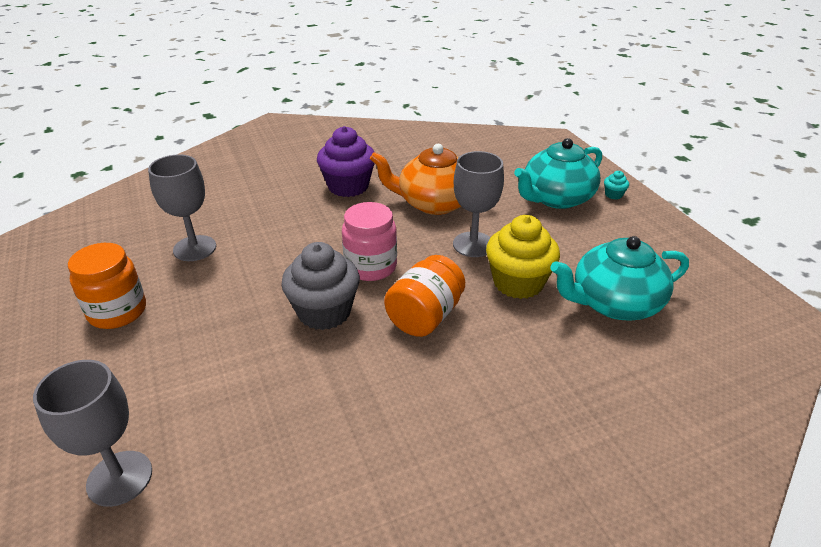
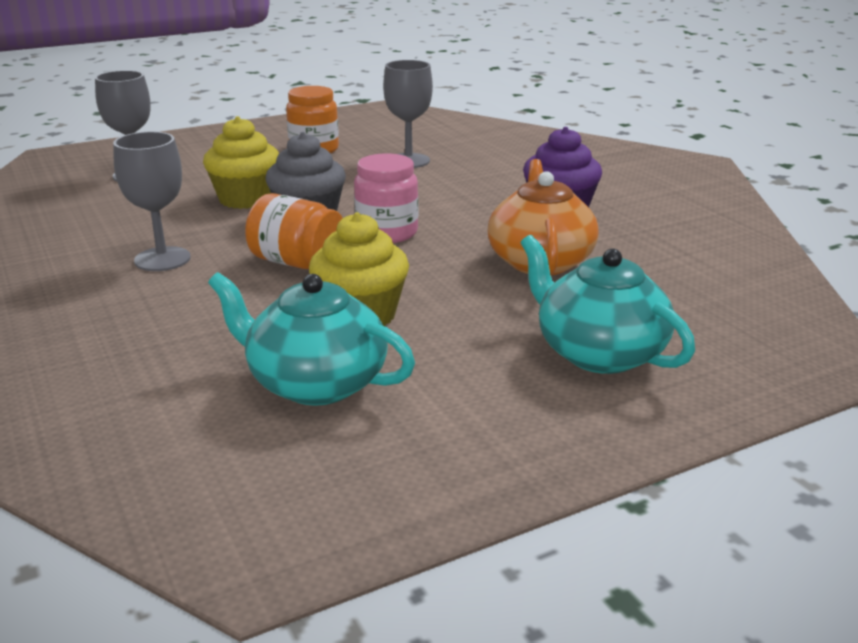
camera: 85 degrees right, 10 degrees down
grey goblet [453,151,504,257] -> grey goblet moved to [113,132,191,271]
turquoise teapot [550,236,689,321] -> turquoise teapot turned 45 degrees counterclockwise [208,272,415,406]
turquoise cupcake [604,171,629,199] -> none
none -> yellow cupcake [203,116,279,209]

